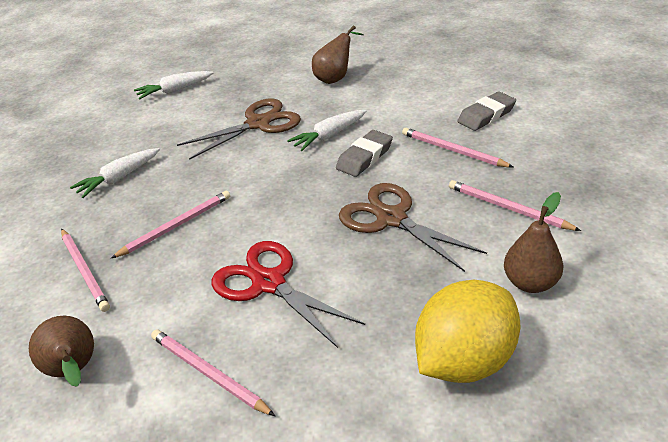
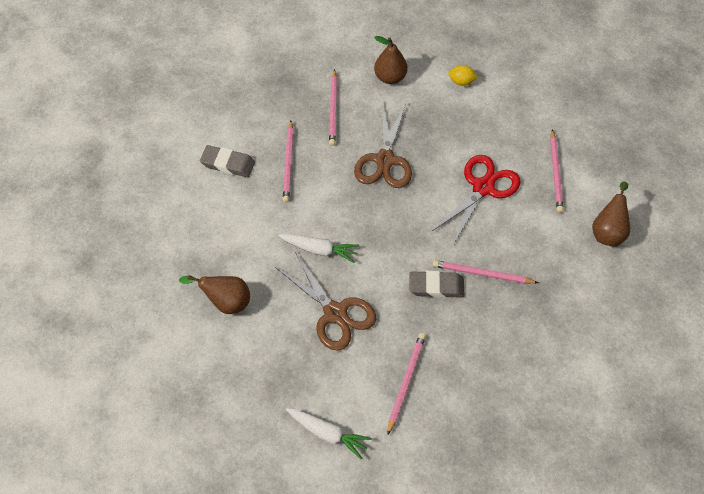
camera: 130 degrees left, 20 degrees up
pink pencil [61,229,110,312] -> pink pencil moved to [387,333,426,435]
white carrot [70,148,160,198] -> none
brown scissors [177,99,301,160] -> brown scissors turned 150 degrees counterclockwise [275,252,376,351]
red scissors [212,241,365,348] -> red scissors turned 150 degrees counterclockwise [433,155,521,245]
grey eraser [336,130,393,177] -> grey eraser moved to [410,271,464,298]
yellow lemon [415,280,520,383] -> yellow lemon [448,65,478,86], size x0.42

